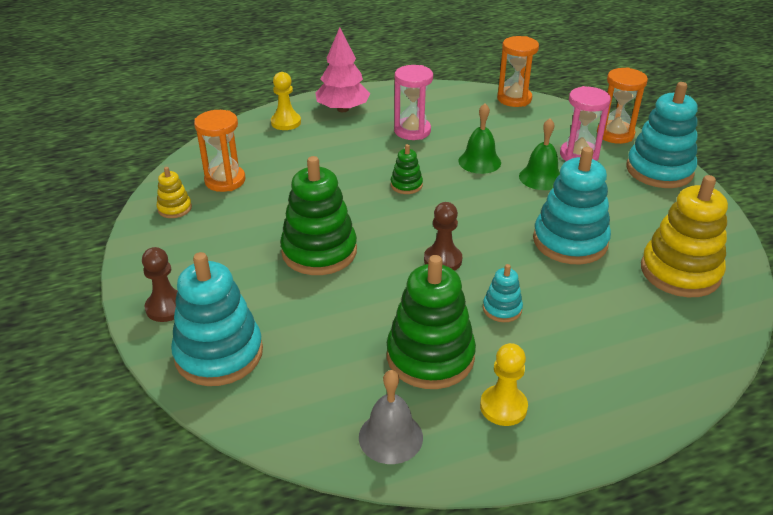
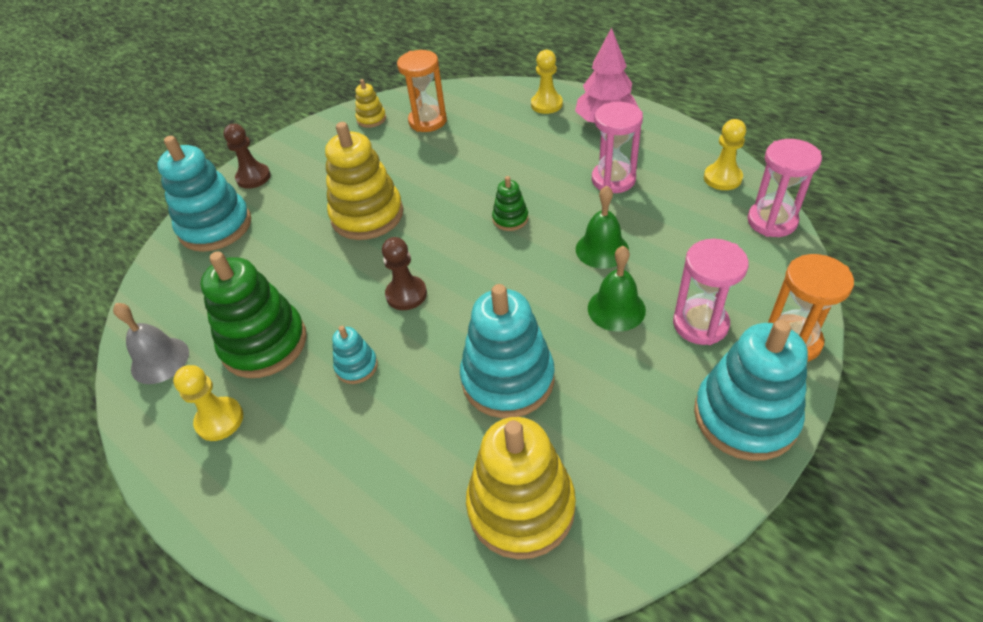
camera: 65 degrees right, 10 degrees up
green stacking toy [280,156,357,275] -> yellow stacking toy [325,122,403,240]
orange hourglass [497,36,539,107] -> pink hourglass [747,139,822,237]
none -> yellow pawn [704,119,746,190]

